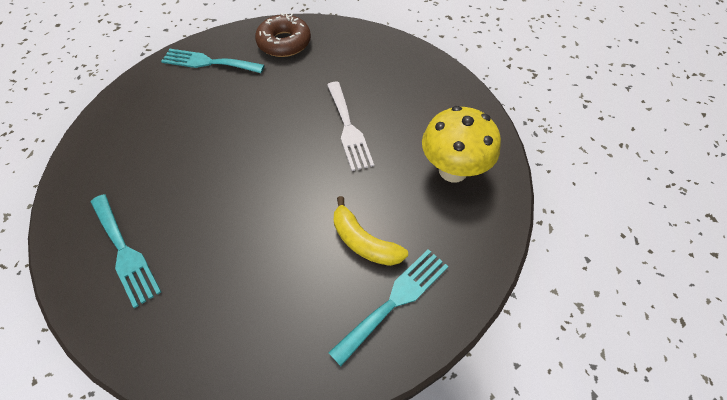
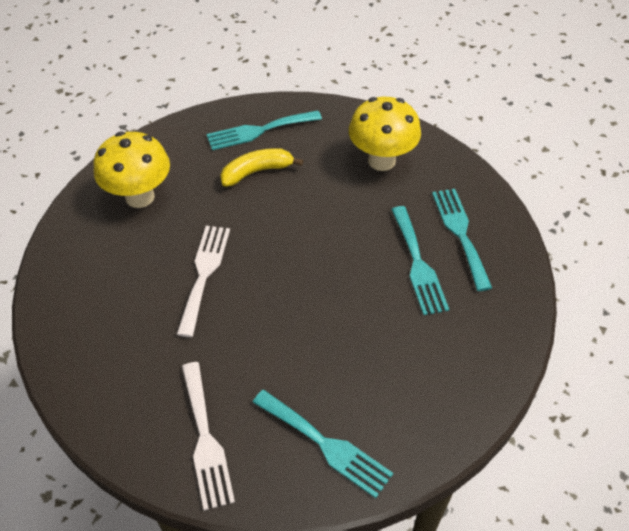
camera: 155 degrees left, 5 degrees down
brown donut [255,13,311,57] -> white fork [182,362,235,511]
yellow banana [334,196,408,266] -> yellow banana turned 90 degrees counterclockwise [220,148,303,187]
none -> yellow mushroom [349,97,421,171]
none -> turquoise fork [391,206,449,315]

